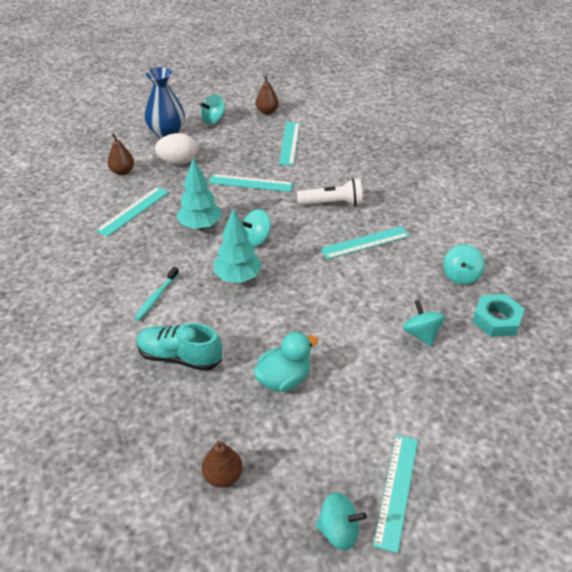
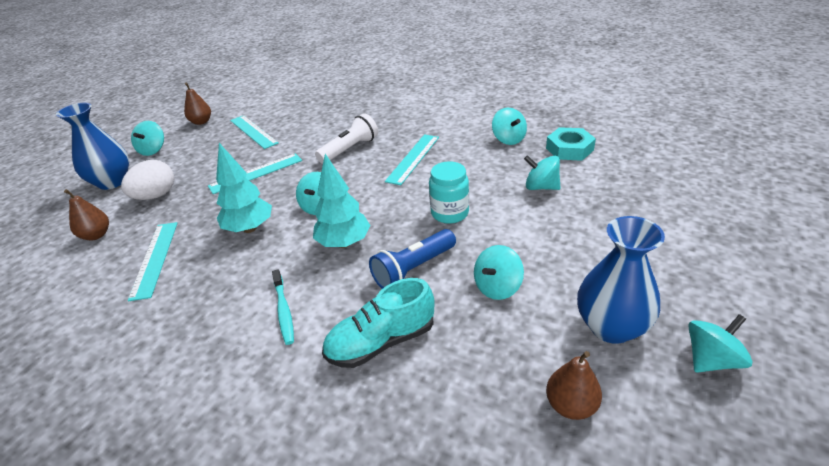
camera: 40 degrees left, 5 degrees down
turquoise duck [253,332,318,392] -> turquoise spinning top [474,245,524,300]
turquoise ruler [373,435,418,553] -> none
none -> blue flashlight [369,229,456,289]
none -> turquoise jar [429,161,469,224]
none -> blue vase [577,216,665,344]

